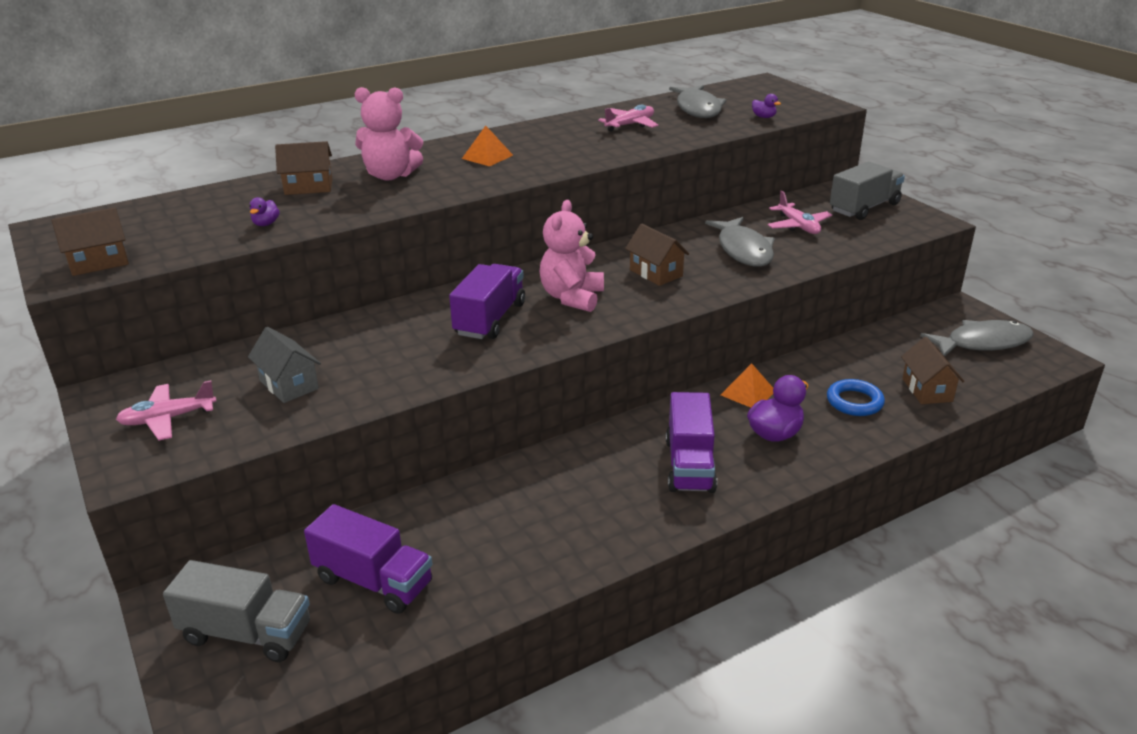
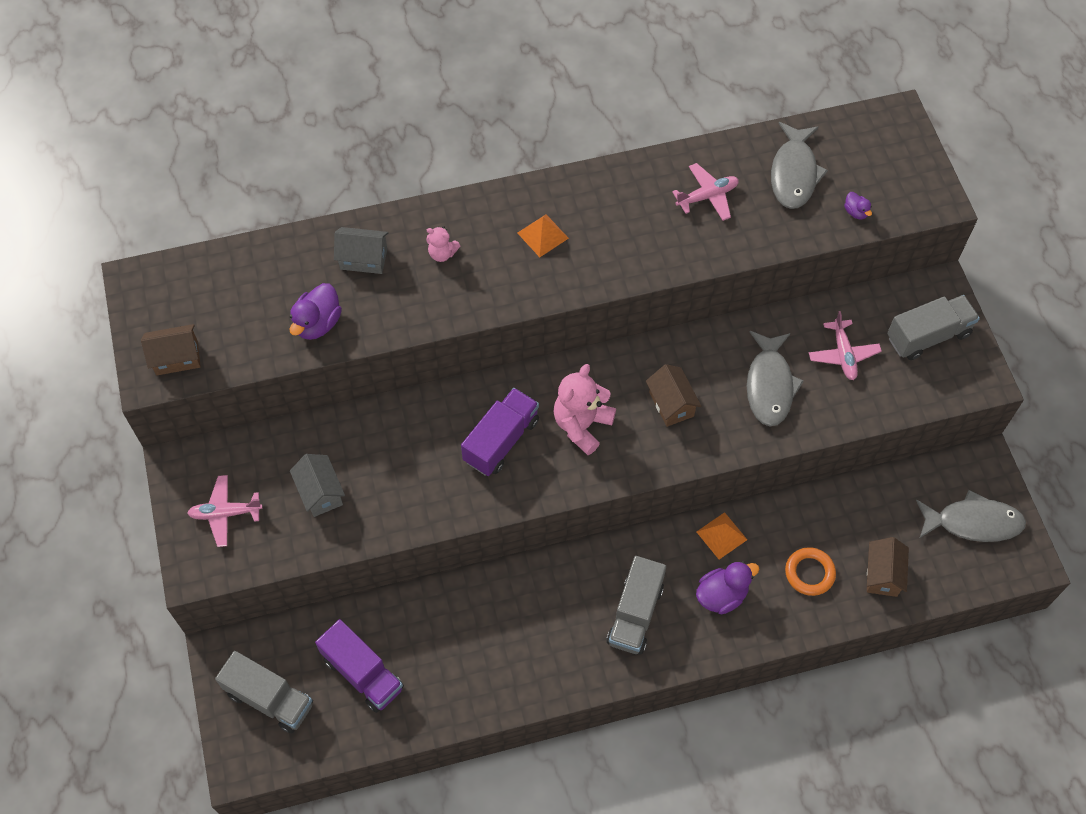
camera: 15 degrees right, 30 degrees up
purple duck [249,197,280,226] -> purple duck [290,283,342,340], size x1.90
brown house [275,141,333,195] -> grey house [334,227,388,274]
pink teddy bear [354,87,423,180] -> pink teddy bear [427,226,460,262], size x0.52
purple truck [666,392,717,493] -> grey truck [606,556,666,654]
blue ring [827,379,885,416] -> orange ring [785,547,836,596]

